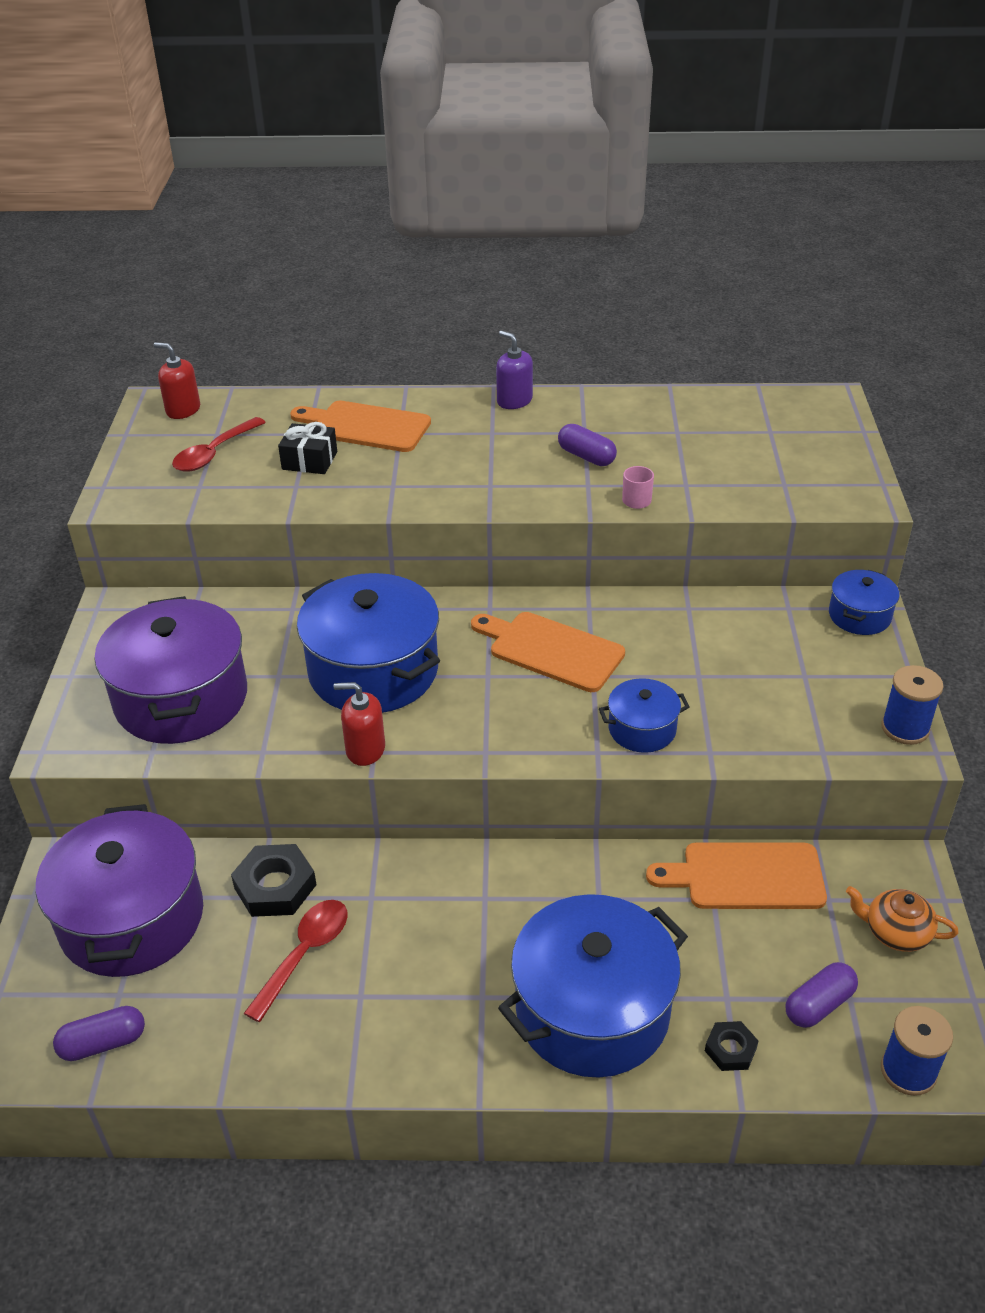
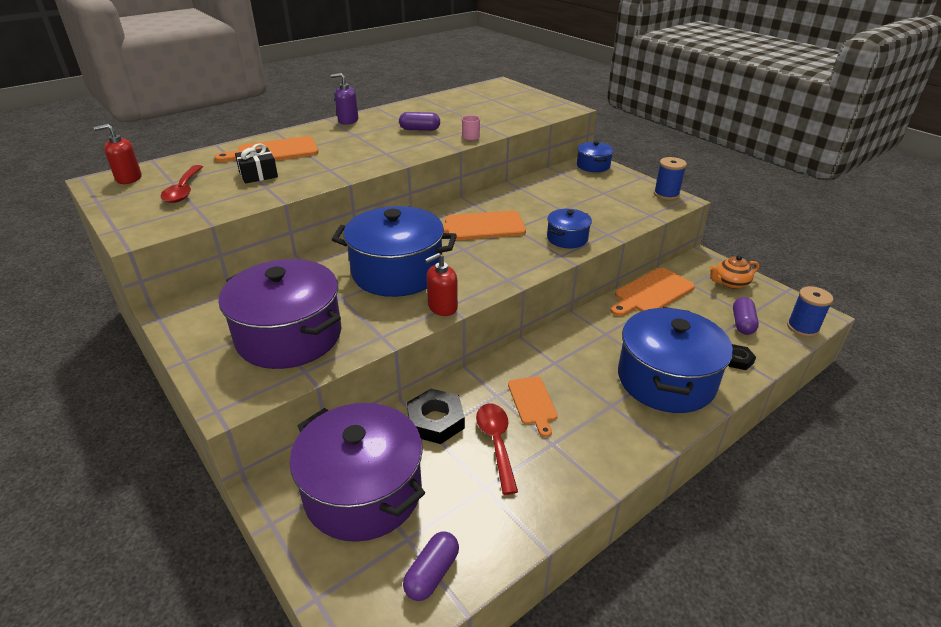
camera: 40 degrees left, 5 degrees down
none -> orange cutting board [508,376,558,437]

